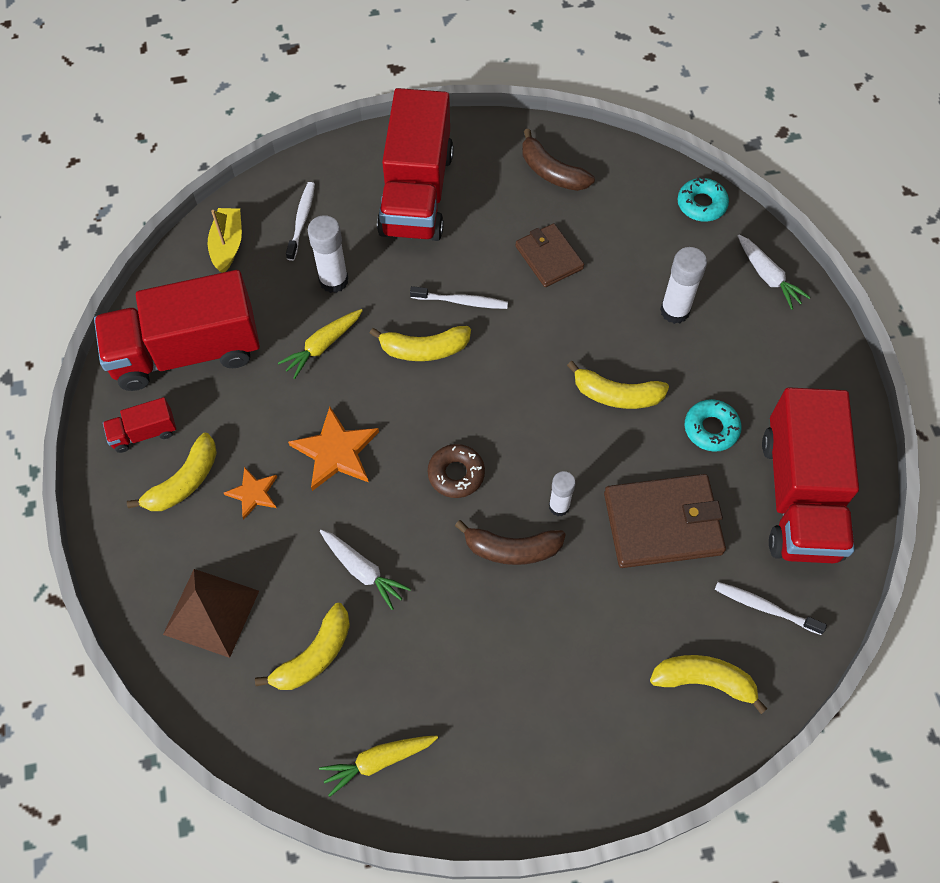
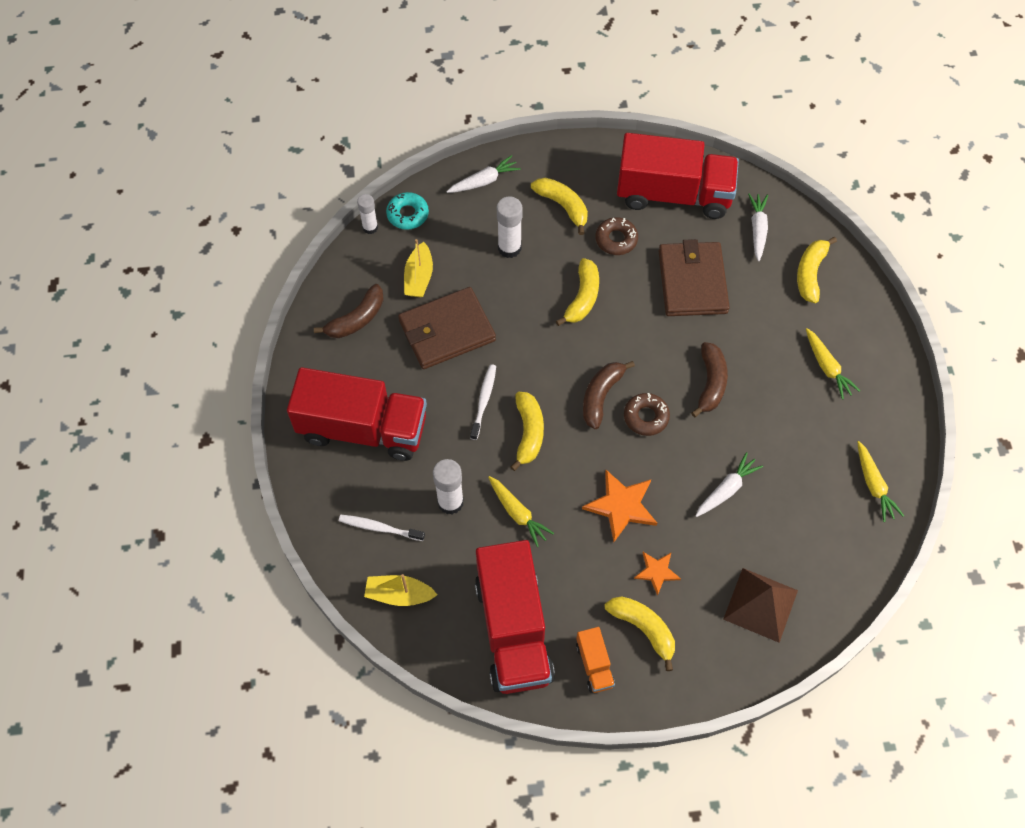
camera: 85 degrees left, 0 degrees up
red truck [103,397,176,453] -> orange truck [576,627,615,693]
yellow banana [255,603,350,690] -> yellow banana moved to [531,178,588,235]
brown wallet [515,223,584,287] -> brown wallet [398,287,496,369], size x1.61
white glue stick [549,471,576,516] -> white glue stick moved to [357,194,378,234]
turquoise donut [684,399,742,452] -> brown donut [595,217,638,255]
white toothbrush [715,582,827,635] -> white carrot [748,194,768,261]
none -> yellow boat [404,239,433,297]
none -> brown banana [583,361,635,429]
none -> yellow carrot [806,328,860,400]

